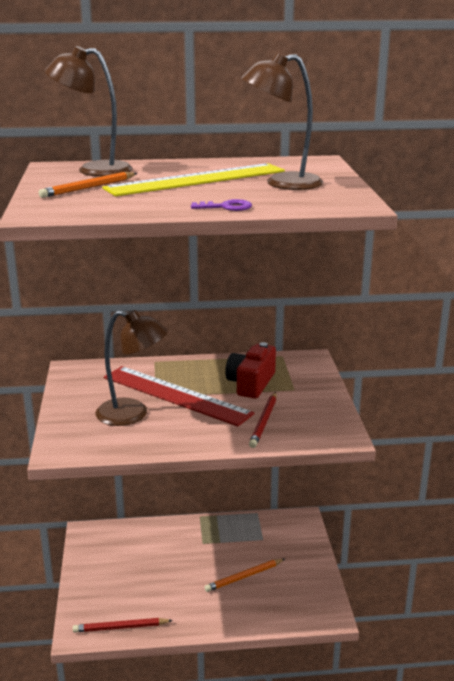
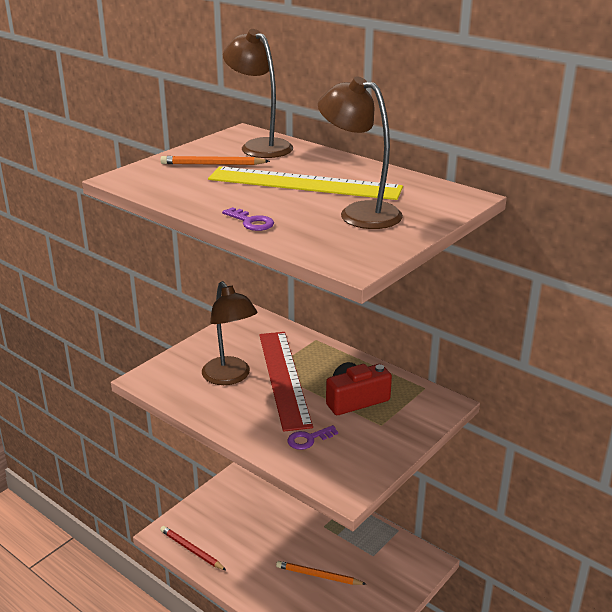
camera: 45 degrees right, 5 degrees up
red pencil [249,392,276,448] -> purple key [288,425,338,450]

